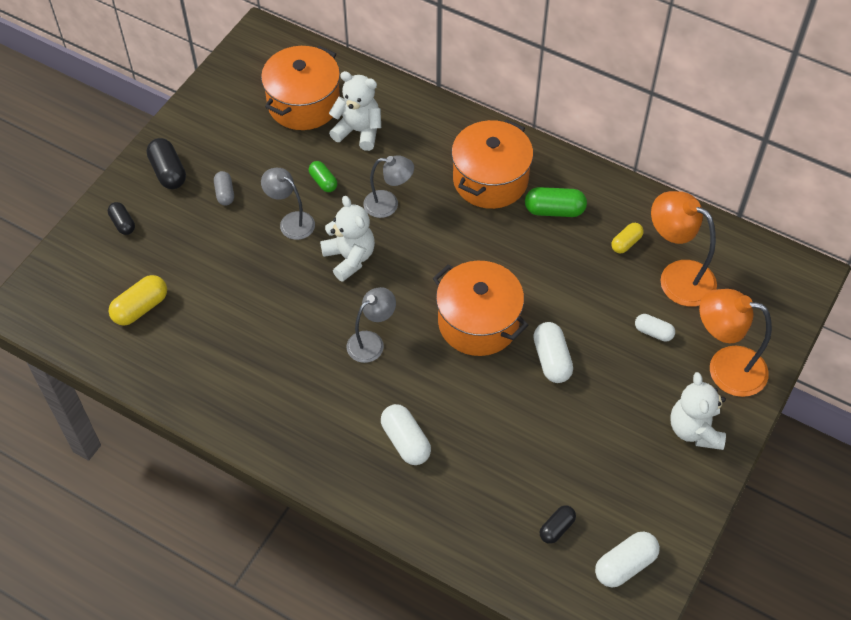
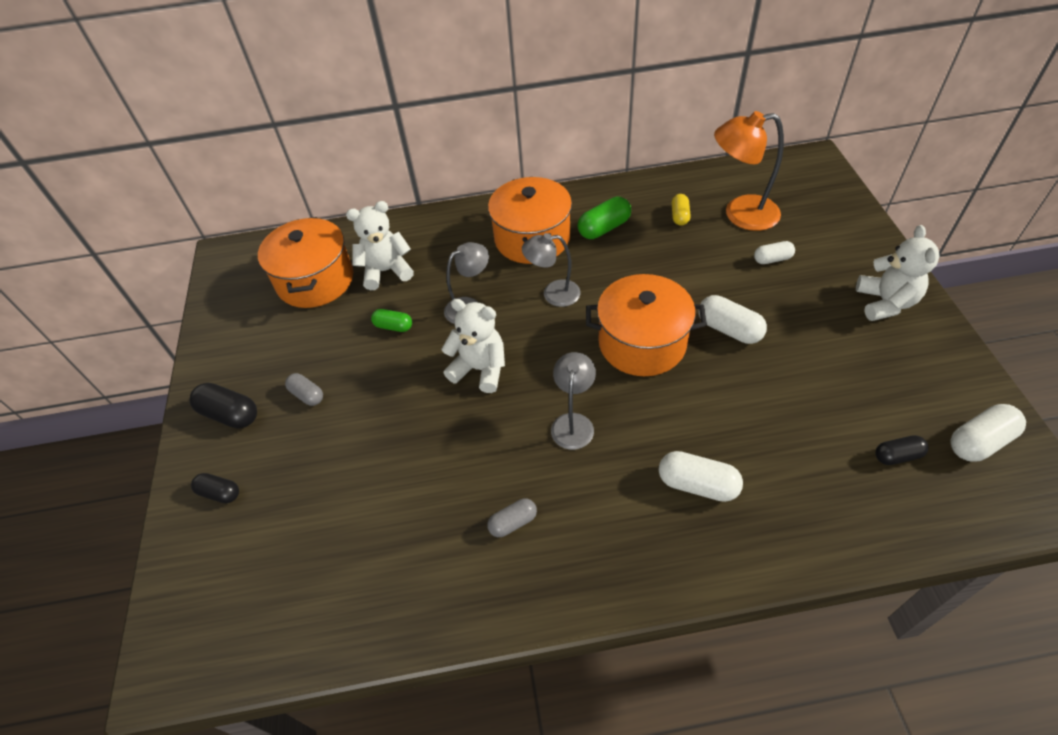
camera: 35 degrees left, 5 degrees down
yellow capsule [108,275,167,326] -> none
grey lamp [261,168,315,240] -> grey lamp moved to [522,233,581,307]
black capsule [540,505,576,544] -> black capsule turned 75 degrees clockwise [875,435,929,465]
white capsule [595,532,660,587] -> white capsule turned 45 degrees clockwise [951,404,1026,462]
white teddy bear [670,372,726,450] -> white teddy bear turned 135 degrees counterclockwise [856,225,940,321]
orange lamp [699,289,772,397] -> none
none -> grey capsule [487,498,537,537]

